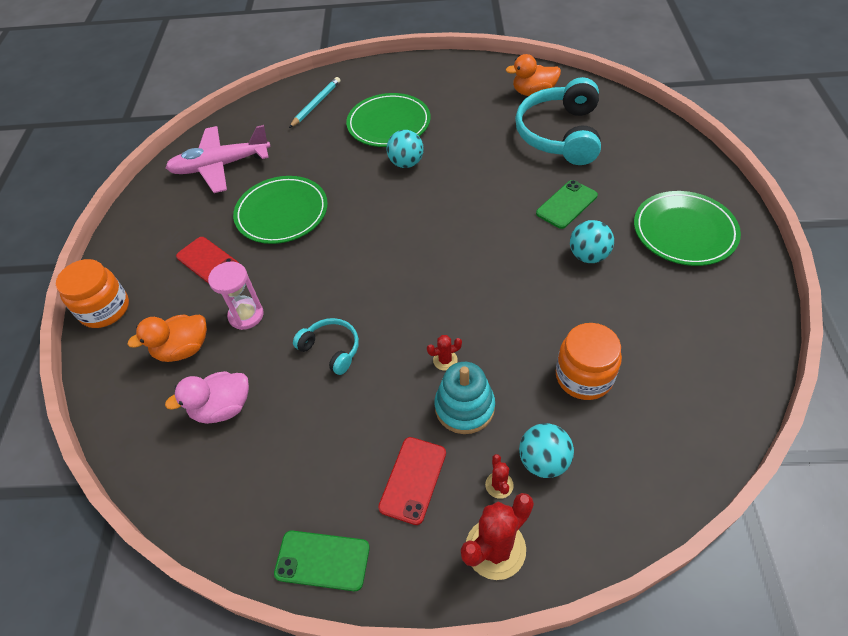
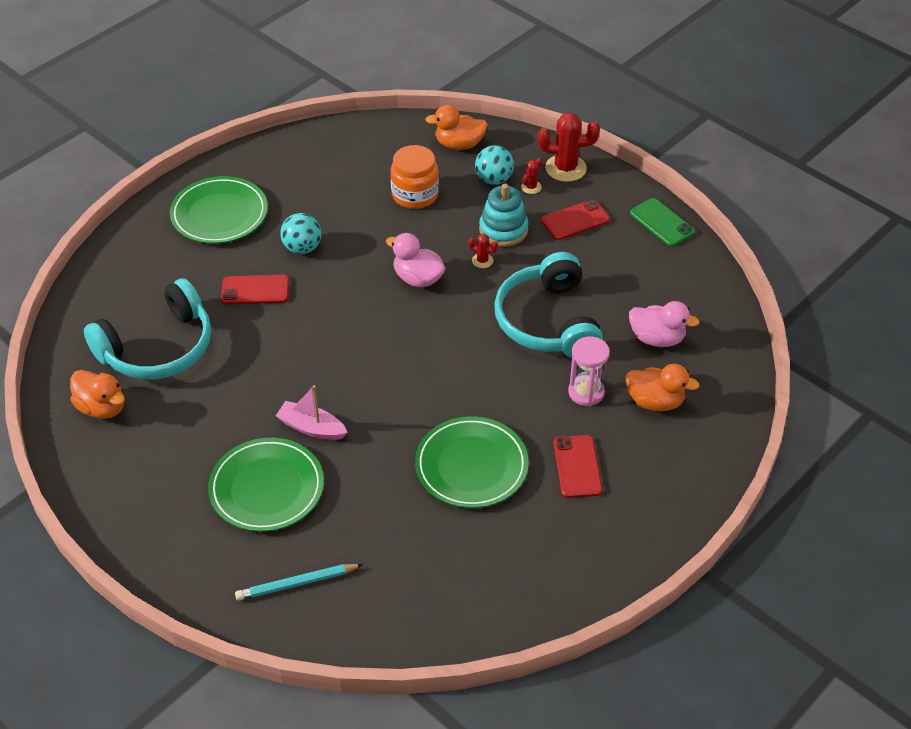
camera: 140 degrees left, 5 degrees down
orange jar [56,259,129,328] -> none
pink plane [166,125,271,193] -> none
turquoise headphones [293,318,359,375] -> turquoise headphones [494,252,603,358], size x2.01
turquoise ball [387,130,424,168] -> pink boat [276,385,348,440]
green phone [536,180,598,229] -> red phone [221,275,289,305]
none -> pink duck [386,233,445,287]
none -> orange duck [425,105,488,150]

